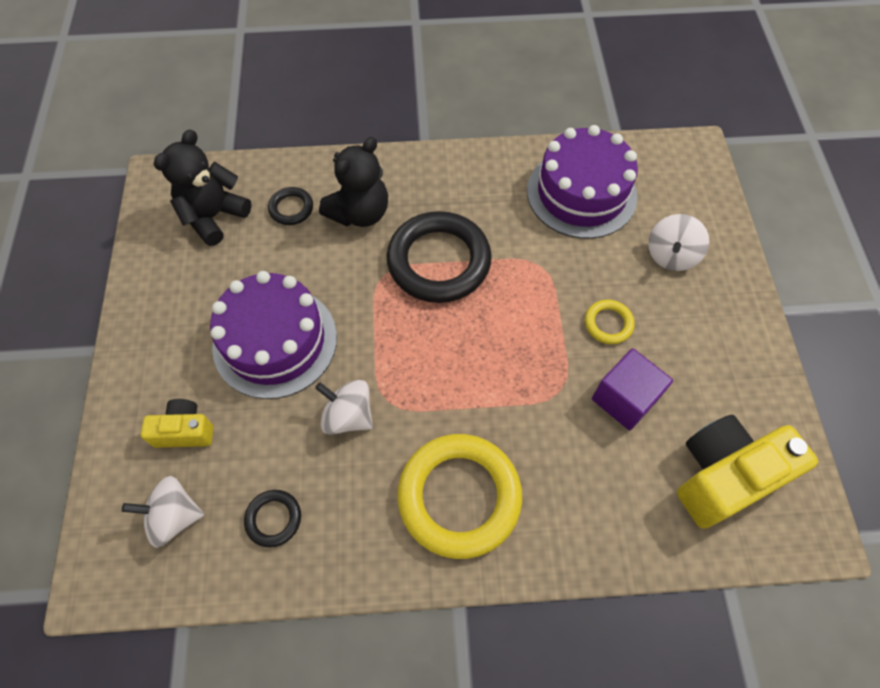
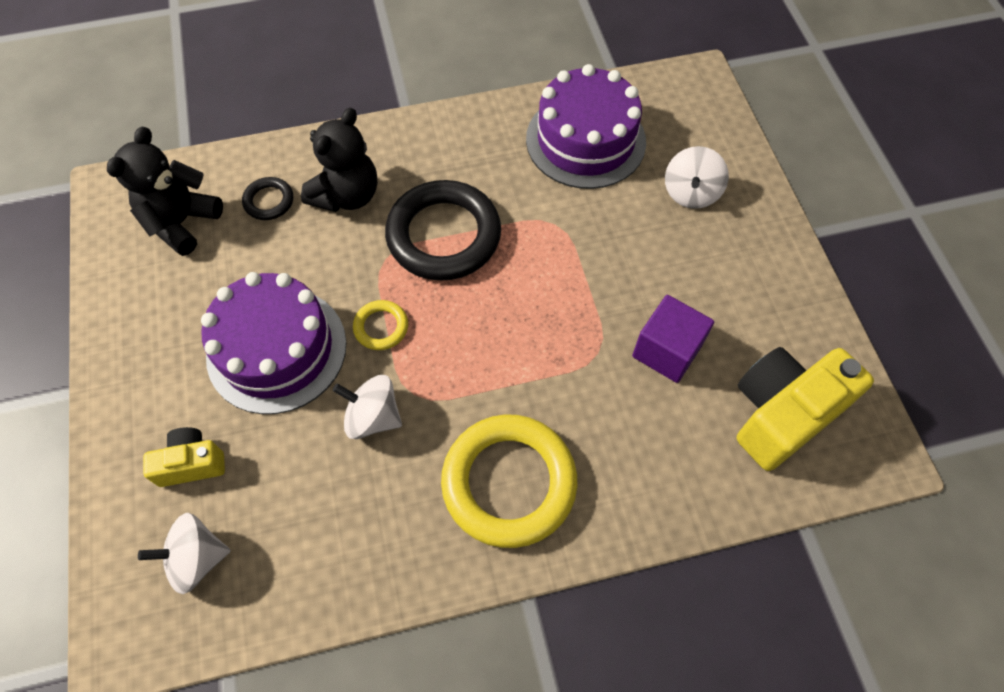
camera: 10 degrees left, 0 degrees up
black ring [244,490,301,547] -> none
yellow ring [585,300,634,344] -> yellow ring moved to [353,300,408,350]

